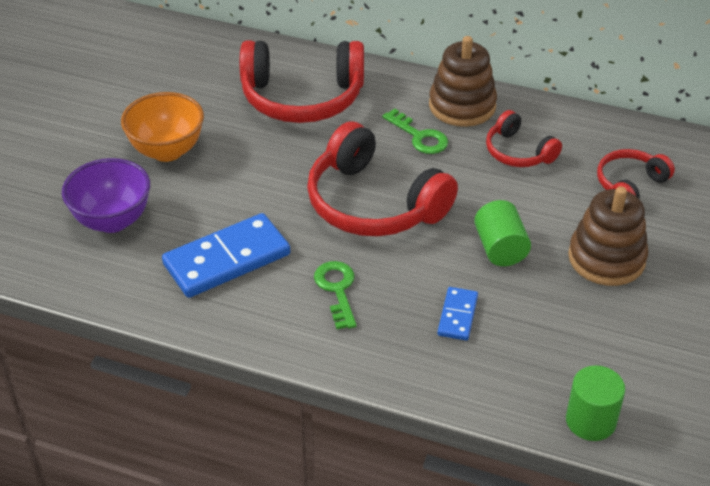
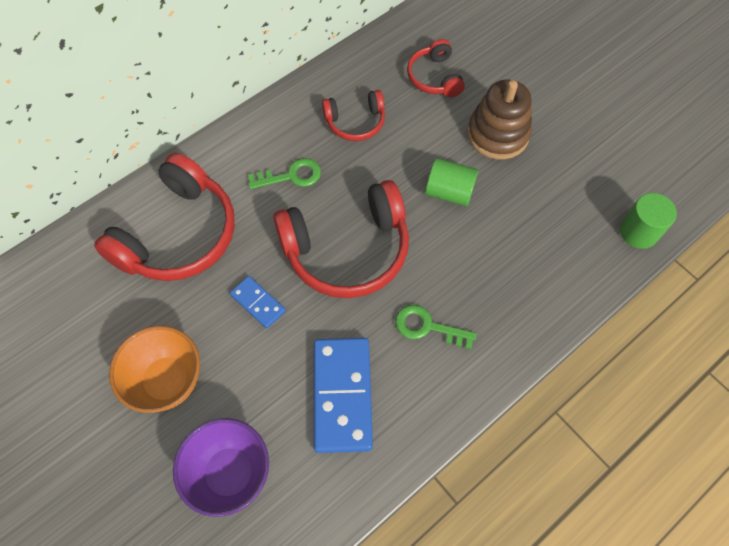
camera: 60 degrees left, 20 degrees up
brown stacking toy [429,36,497,127] -> none
blue domino [438,287,478,341] -> blue domino moved to [230,276,286,329]

